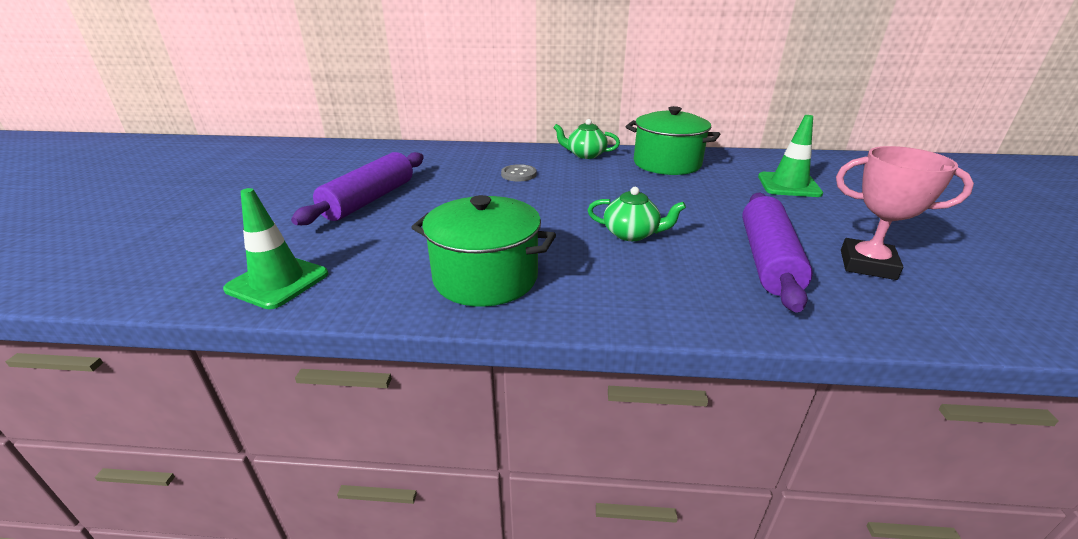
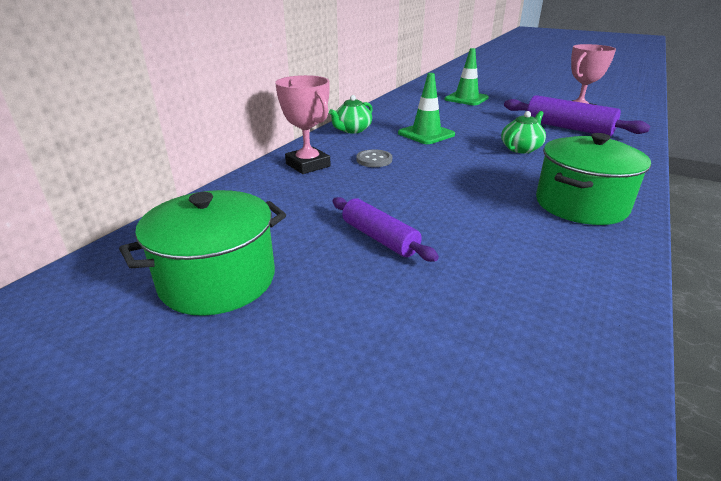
camera: 65 degrees left, 0 degrees up
green traffic cone [223,188,329,309] -> green traffic cone moved to [398,73,455,144]
purple rolling pin [291,152,424,225] -> purple rolling pin [332,197,439,262], size x0.66
green pot [626,106,720,175] -> green pot moved to [119,190,286,316]
none -> pink trophy [275,75,331,174]

